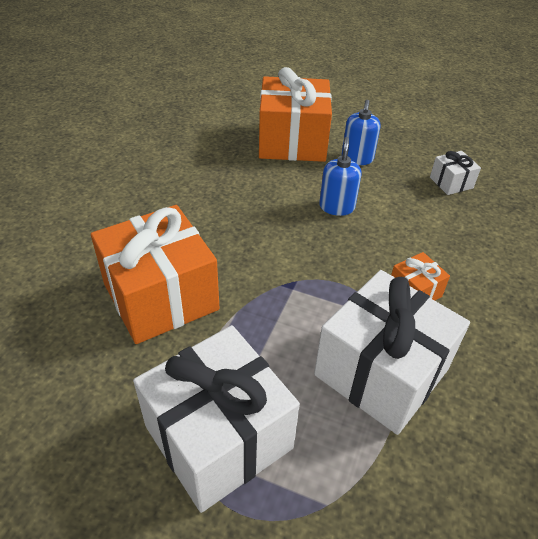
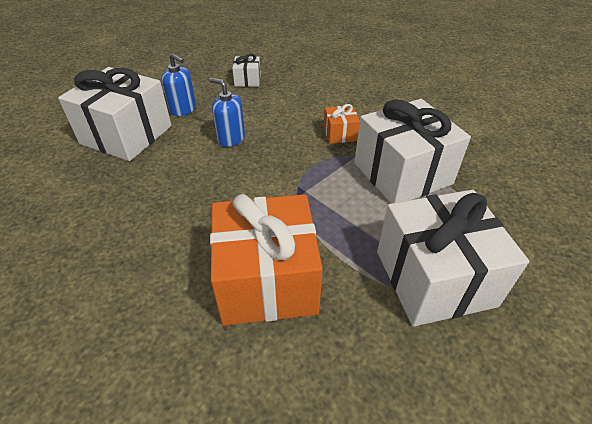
camera: 65 degrees left, 0 degrees up
orange gift [259,67,332,162] -> white gift [58,67,172,161]

